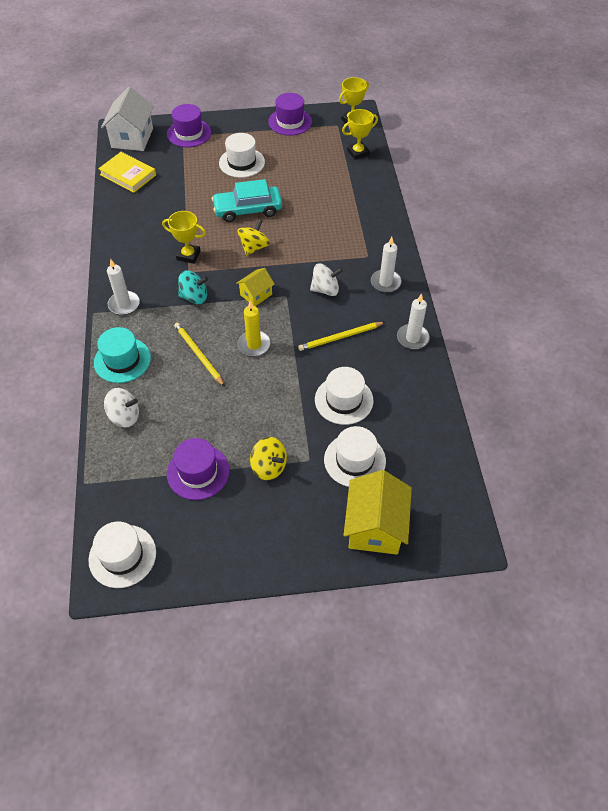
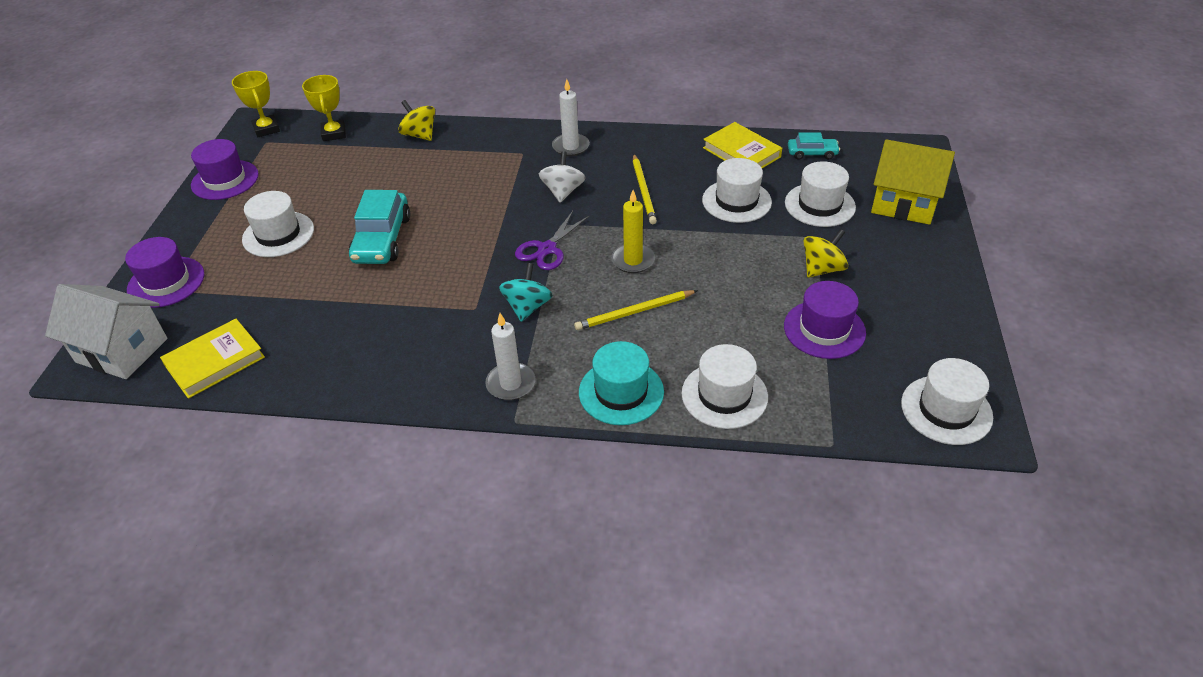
camera: 75 degrees left, 10 degrees down
white spinning top [104,388,139,427] -> white hat [682,344,768,429]
yellow trophy [162,211,206,264] -> none
yellow house [236,268,275,306] -> purple scissors [515,211,590,270]
yellow spinning top [237,219,270,256] -> yellow spinning top moved to [398,100,435,141]
white candle [397,293,430,349] -> none
none -> yellow book [703,122,782,168]
none -> turquoise car [788,132,840,160]

